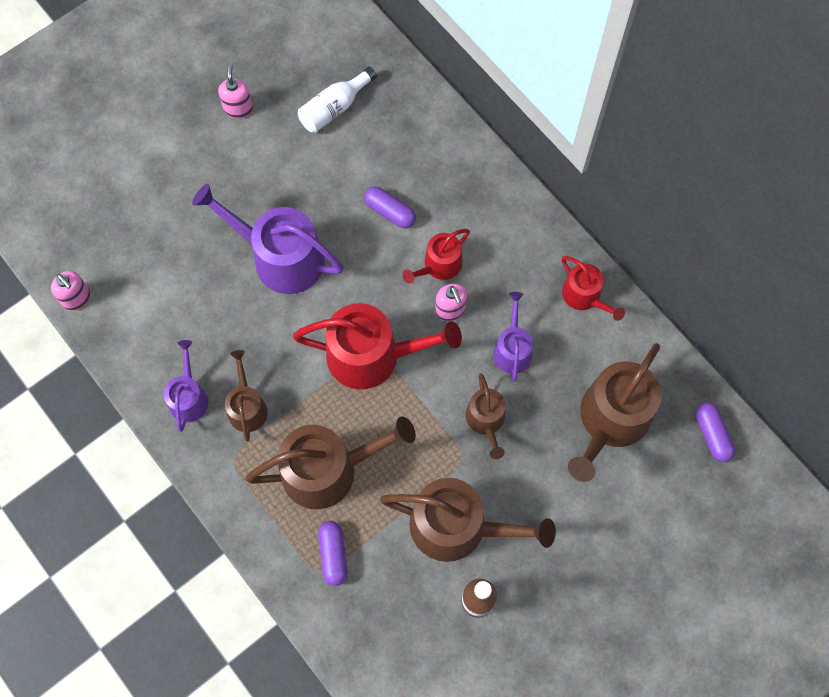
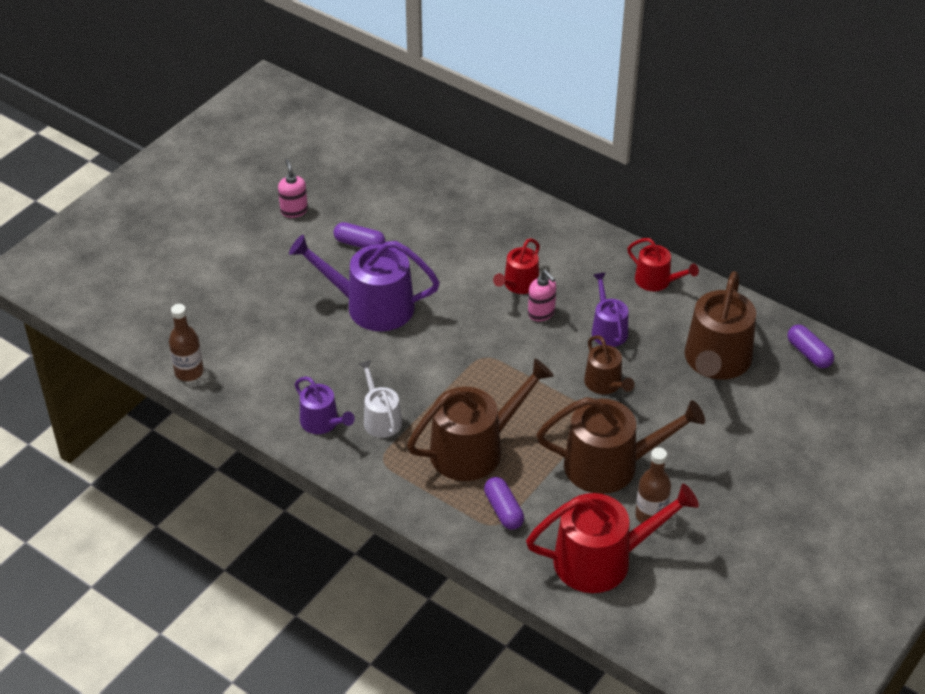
camera: 15 degrees left, 25 degrees down
pink soap dispenser [51,271,90,311] -> brown bottle [169,304,204,381]
purple watering can [164,340,208,432] -> purple watering can turned 150 degrees clockwise [294,377,355,434]
brown watering can [225,350,268,441] -> white watering can [359,360,402,438]
red watering can [293,303,462,389] -> red watering can moved to [526,484,699,593]
white bottle [298,67,377,133] -> none
purple capsule [364,187,416,228] -> purple capsule moved to [334,222,385,248]

